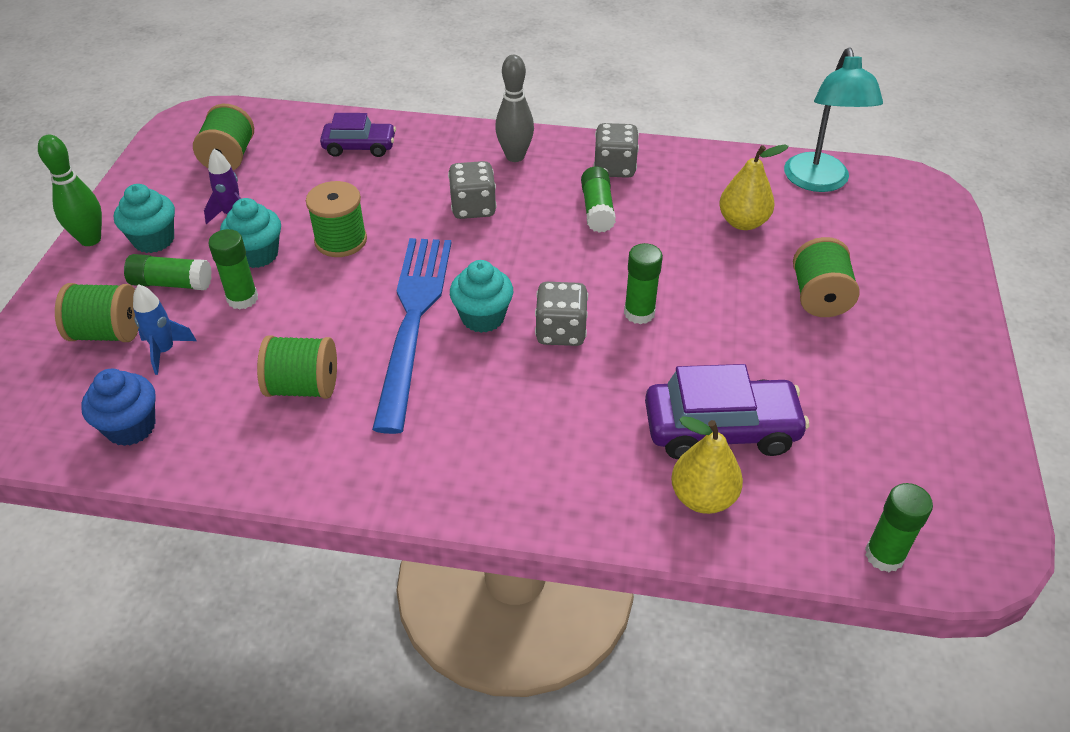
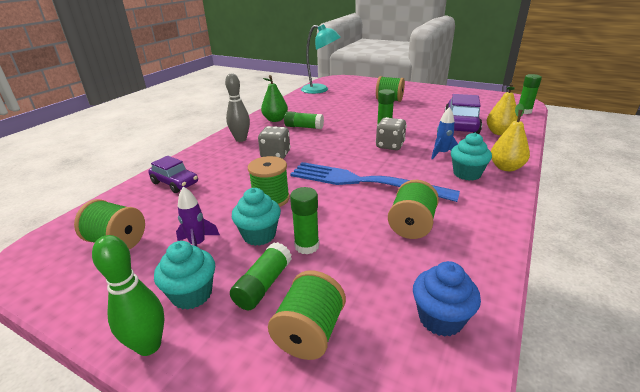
camera: 70 degrees left, 15 degrees down
blue rocket [133,284,196,375] -> blue rocket moved to [431,107,458,160]
purple car [320,113,396,157] -> purple car turned 105 degrees clockwise [148,156,198,193]
turquoise cupcake [450,260,514,333] -> turquoise cupcake moved to [451,132,492,181]
grey dice [594,123,639,178] -> green pear [261,75,288,122]
yellow pear [719,145,789,230] -> yellow pear moved to [491,103,530,171]

